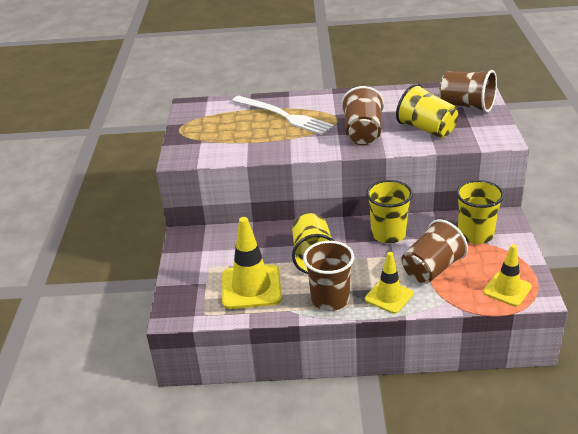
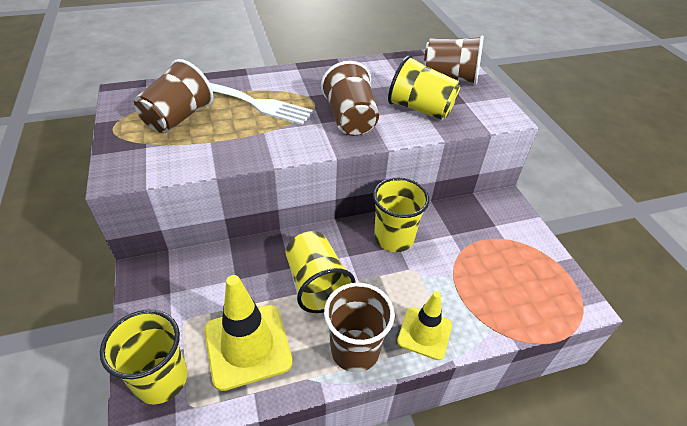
camera: 20 degrees left, 10 degrees up
brown cup [401,219,468,284] -> brown cup moved to [134,59,214,133]
yellow cup [456,180,504,244] -> yellow cup moved to [100,310,187,404]
yellow traffic cone [483,244,532,306] -> none

